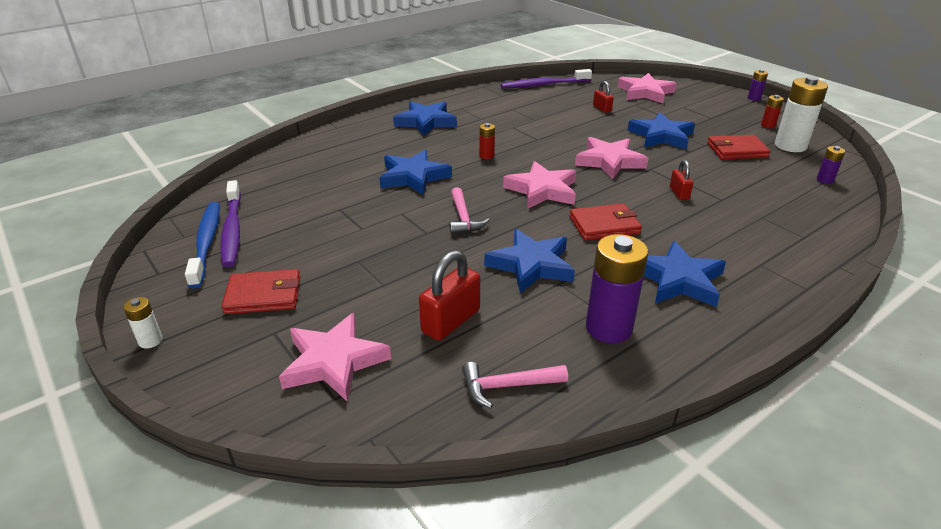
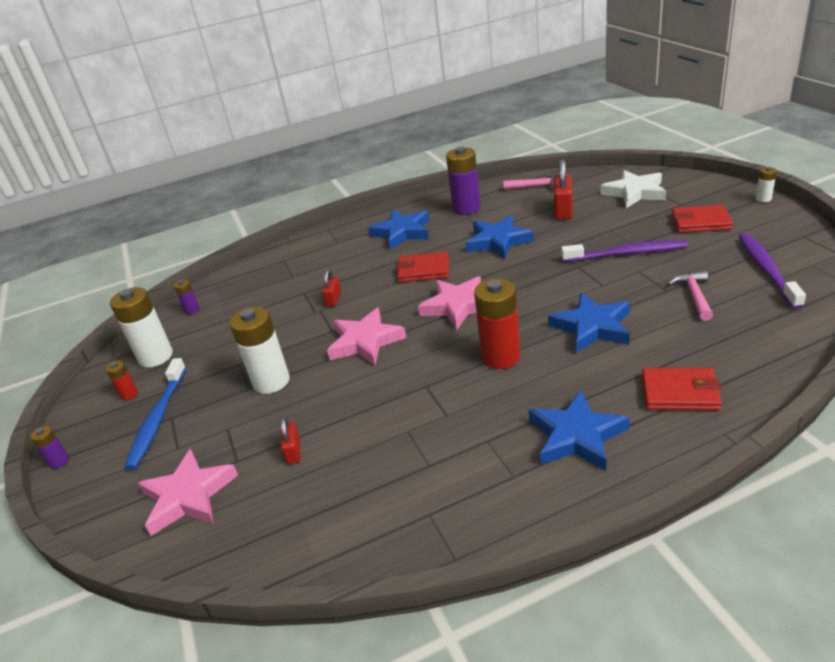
camera: 160 degrees left, 0 degrees up
blue toothbrush [185,202,220,289] -> blue toothbrush moved to [125,358,186,470]
pink star [279,313,391,402] -> white star [601,170,666,208]
red padlock [419,250,480,341] -> red padlock turned 45 degrees counterclockwise [554,159,573,220]
pink hammer [450,187,489,234] -> pink hammer moved to [668,270,713,321]
red battery [479,123,495,159] -> red battery [474,278,520,369], size x2.09
purple toothbrush [501,69,592,89] -> purple toothbrush moved to [561,240,688,262]
blue star [628,112,695,150] -> white battery [229,307,290,394]
red wallet [707,135,771,159] -> red wallet moved to [642,368,722,411]

